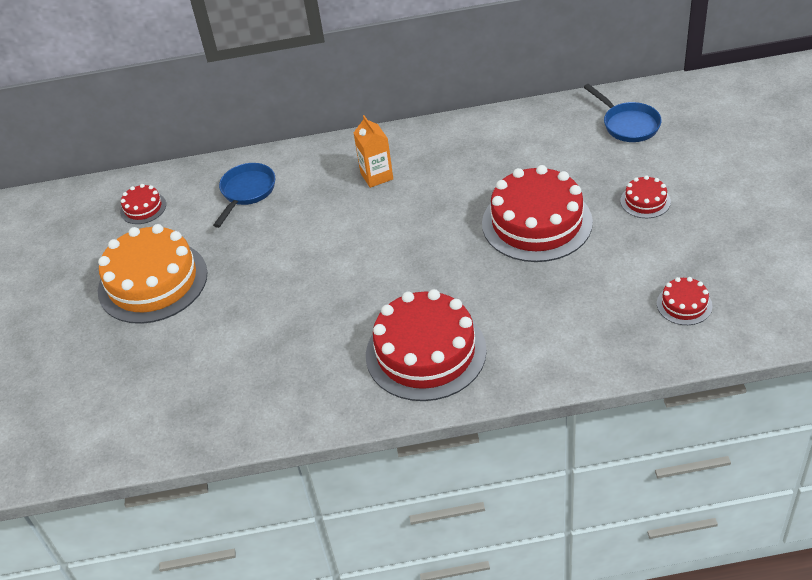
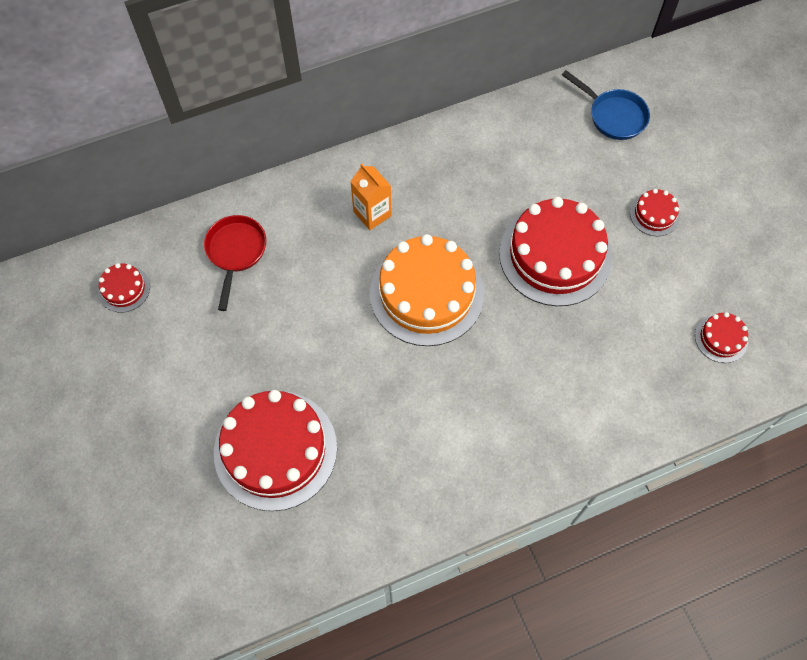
camera: 20 degrees left, 20 degrees up
orange cake [98,224,207,324] -> orange cake moved to [370,234,484,346]
blue pan [213,163,275,228] -> red pan [204,215,266,311]
red cake [366,289,487,401] -> red cake moved to [214,390,337,511]

